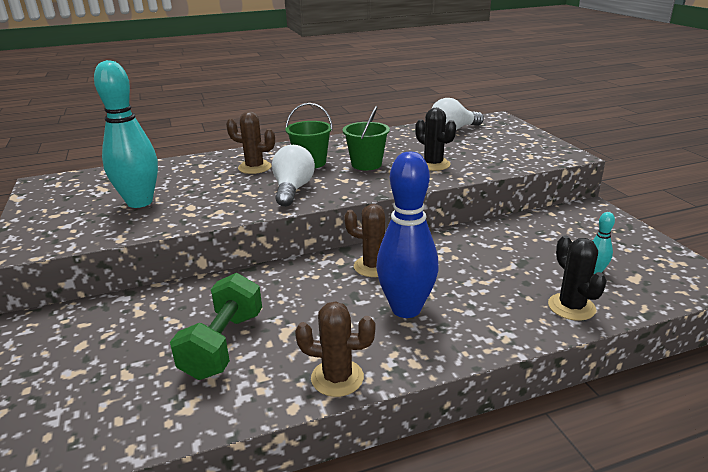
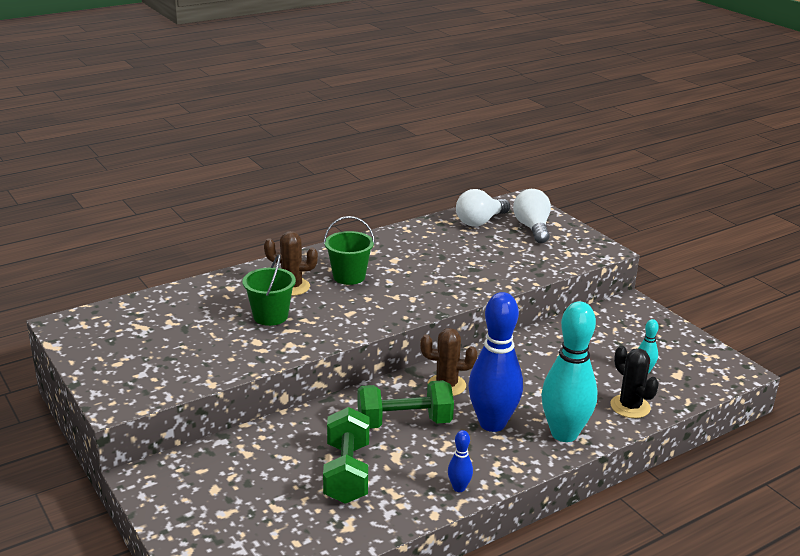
camera: 15 degrees left, 0 degrees up
turquoise bowling pin [94,60,158,208] -> turquoise bowling pin moved to [541,301,598,442]
white light bulb [272,145,315,207] -> white light bulb moved to [513,189,551,243]
brown cactus [295,302,375,397] -> blue bowling pin [448,430,473,492]
green bucket [343,106,390,170] -> green bucket moved to [243,254,296,326]
black cactus [415,108,456,171] -> none
none -> green dumbbell [358,380,454,429]

